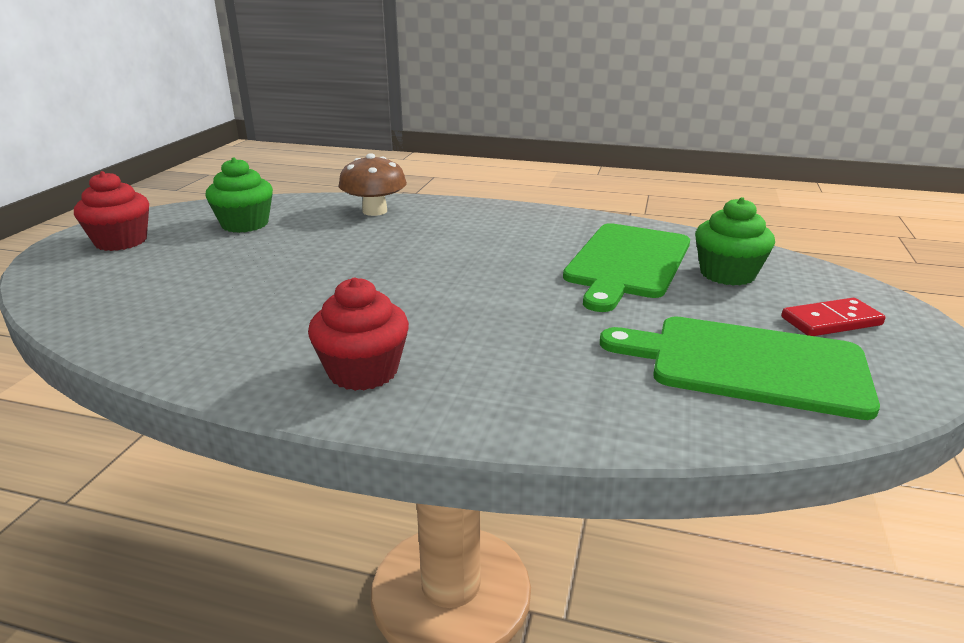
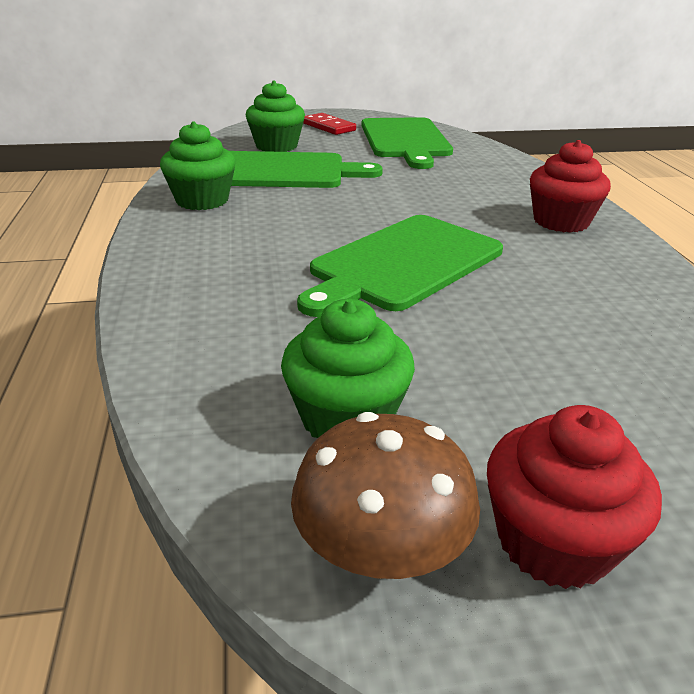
camera: 115 degrees left, 5 degrees up
brown mushroom [339,153,407,216] -> brown mushroom moved to [291,412,480,579]
none -> green cupcake [160,121,236,210]
none -> green cutting board [297,215,503,317]

